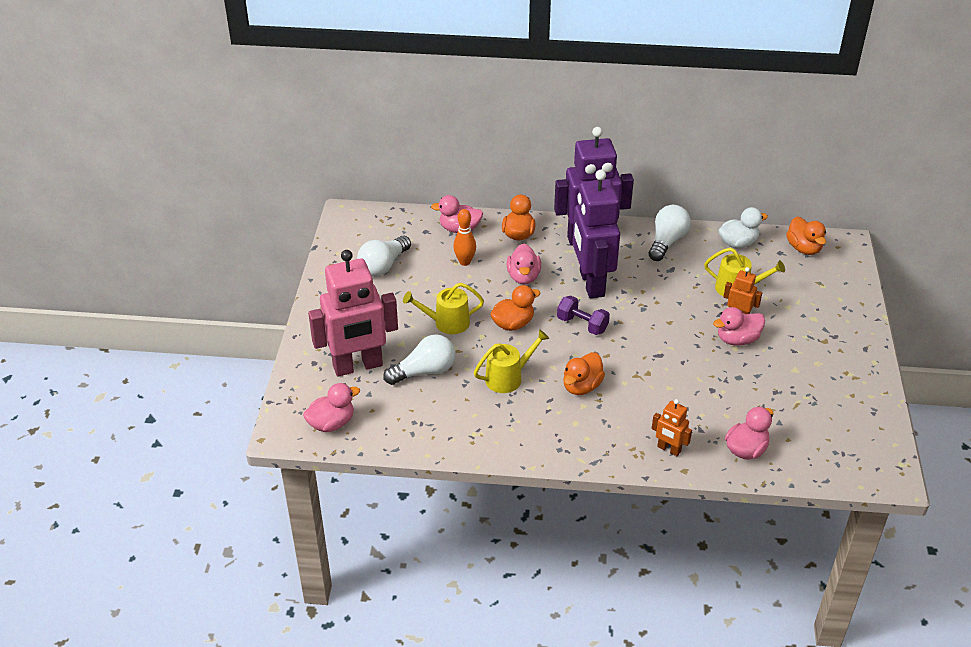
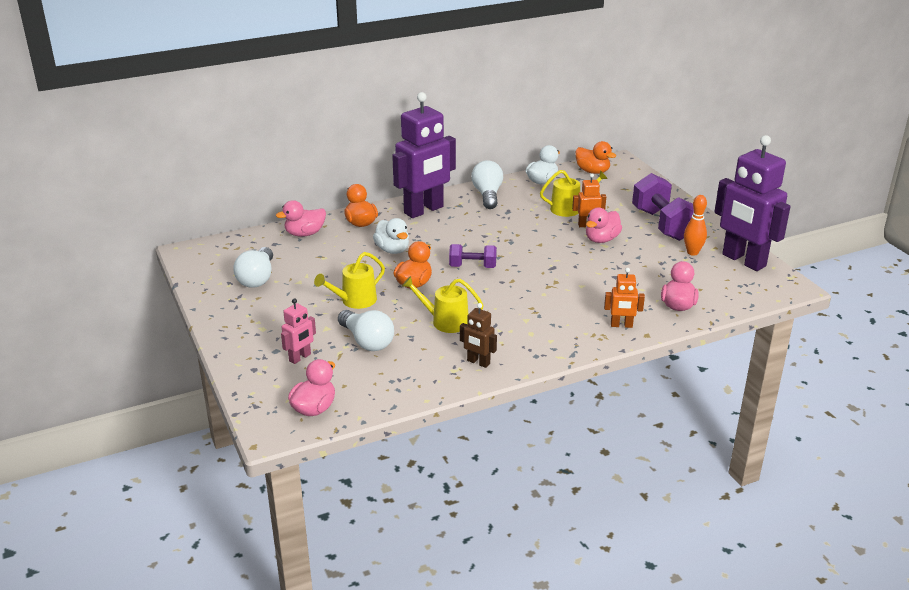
camera: 30 degrees left, 10 degrees down
pink robot [308,250,398,376] -> pink robot [281,299,316,364], size x0.45
white light bulb [383,334,456,385] -> white light bulb turned 105 degrees clockwise [338,310,394,351]
orange bowling pin [453,209,476,266] -> orange bowling pin moved to [684,195,707,256]
yellow watering can [474,329,549,393] -> yellow watering can turned 105 degrees counterclockwise [402,276,484,333]
pink duck [507,244,541,284] -> white duck [373,218,409,254]
orange duck [563,352,605,395] -> none
purple robot [572,170,620,298] -> purple robot moved to [715,135,790,271]
none -> brown robot [460,303,497,368]
none -> purple dumbbell [632,173,694,241]

